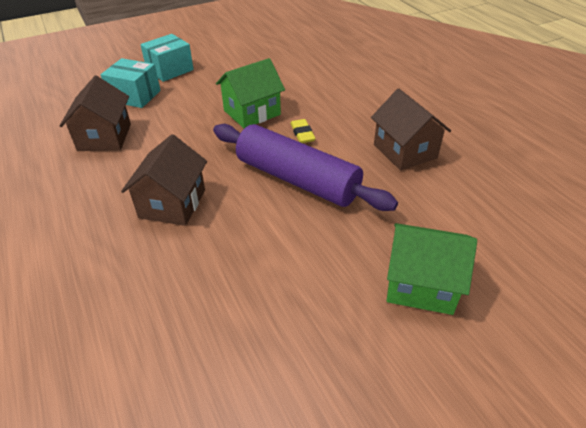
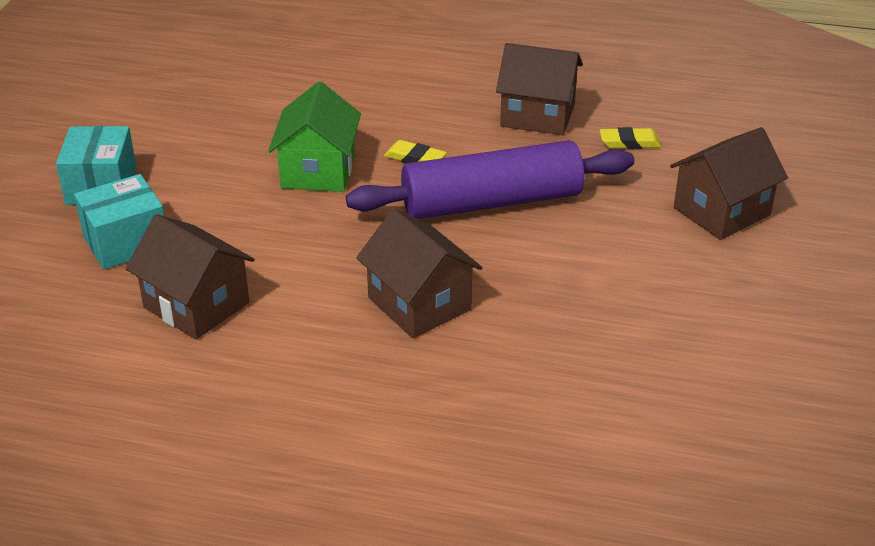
camera: 50 degrees left, 5 degrees down
green house [387,223,477,315] -> brown house [670,127,788,240]
none -> yellow eraser [600,127,661,149]

